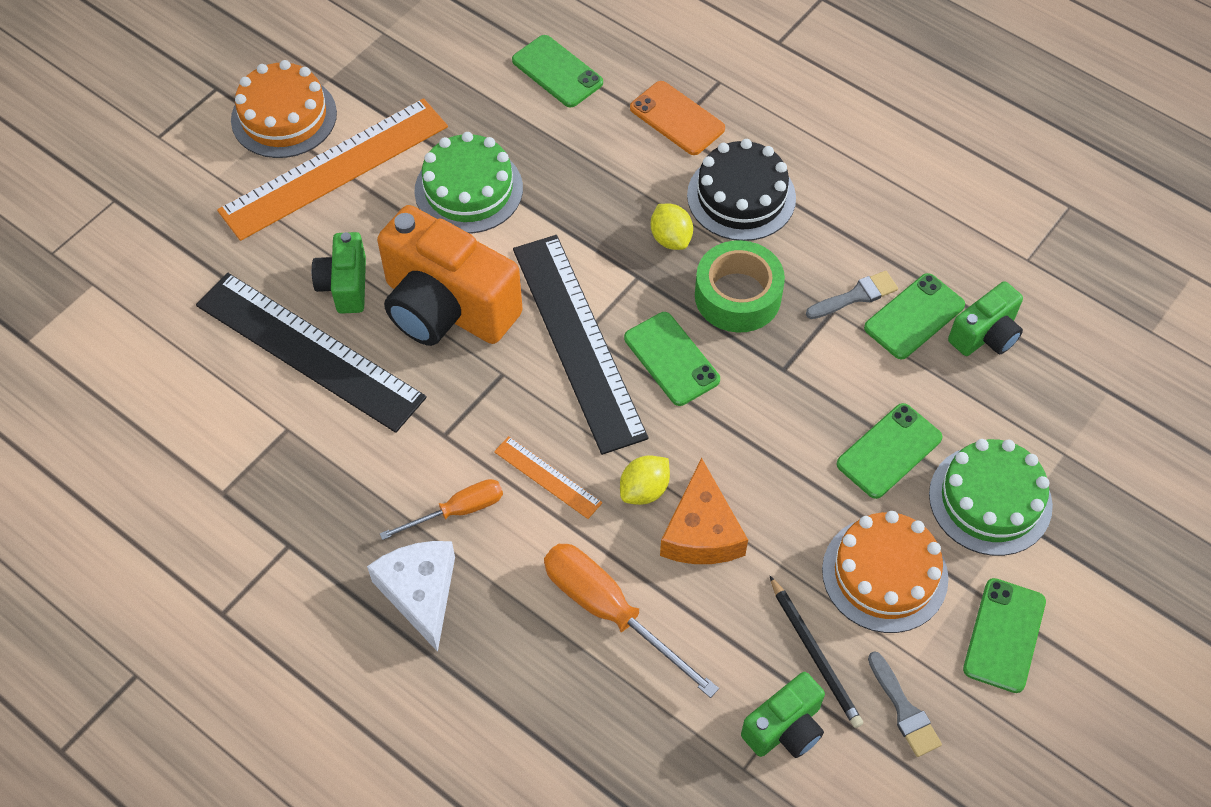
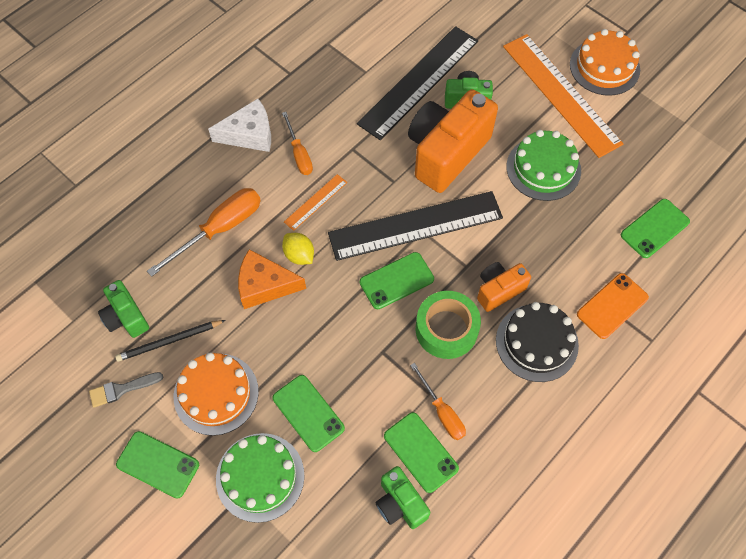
camera: 95 degrees right, 5 degrees up
yellow lemon [651,204,693,250] -> orange camera [477,262,531,312]
grey brush [806,271,898,319] -> orange screwdriver [410,363,466,440]

